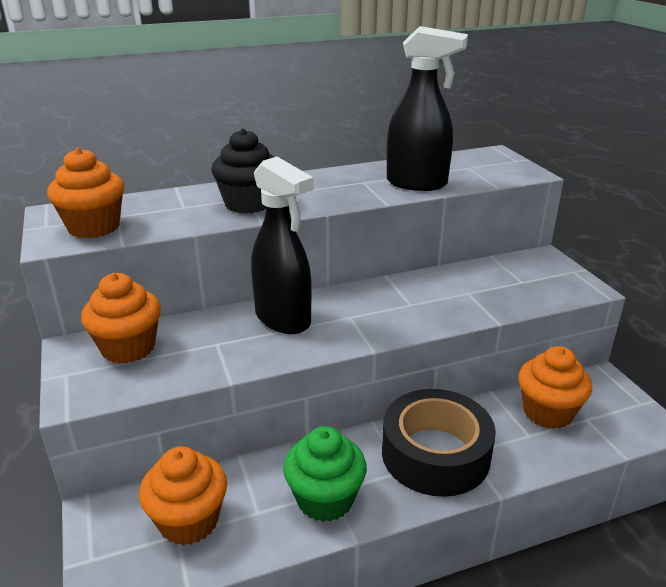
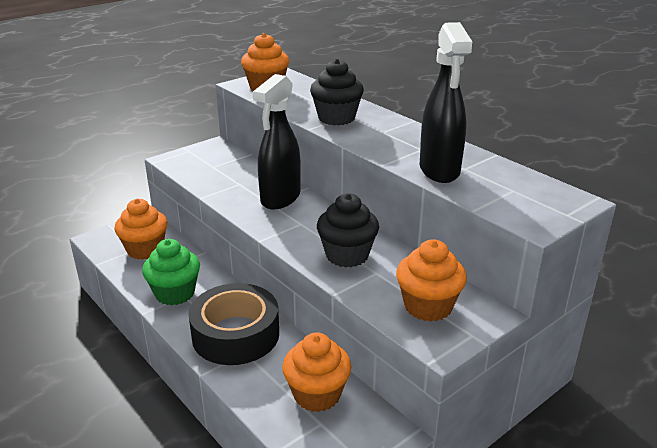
camera: 70 degrees right, 0 degrees up
orange cupcake [81,273,161,364] -> orange cupcake moved to [396,239,467,322]
none -> black cupcake [317,193,379,268]

